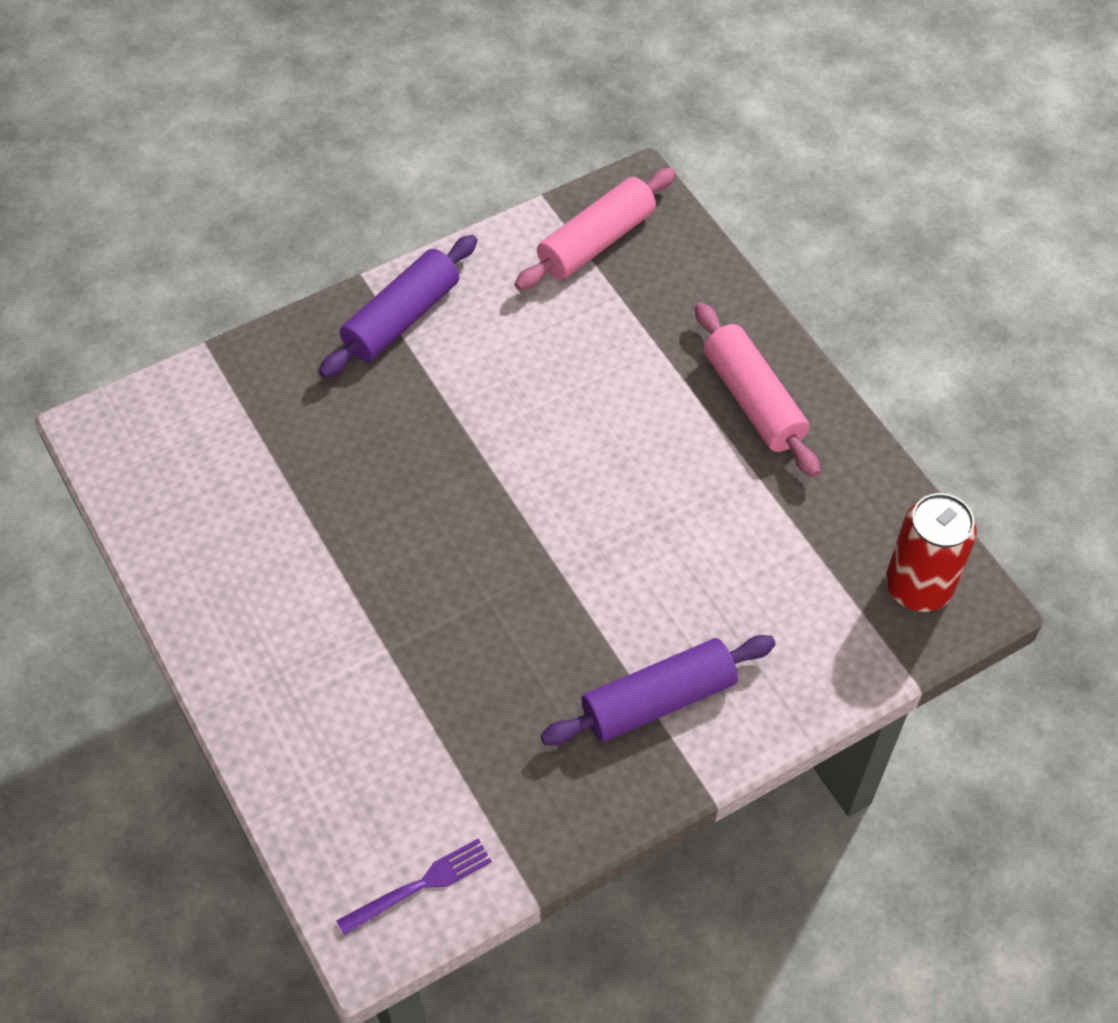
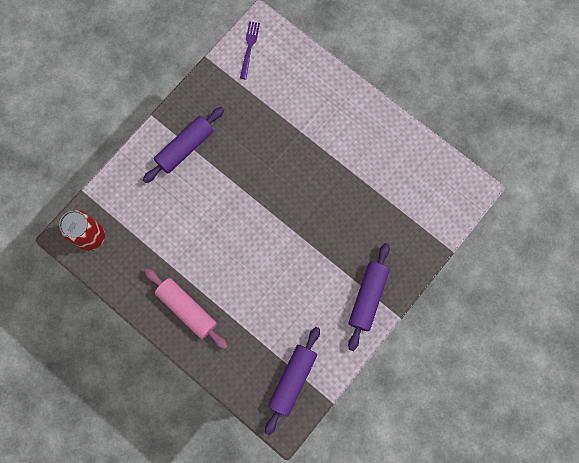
camera: 160 degrees right, 20 degrees up
purple fork [337,838,492,935] -> purple fork turned 150 degrees clockwise [240,21,260,79]
pink rolling pin [515,168,676,291] -> purple rolling pin [265,327,320,435]

